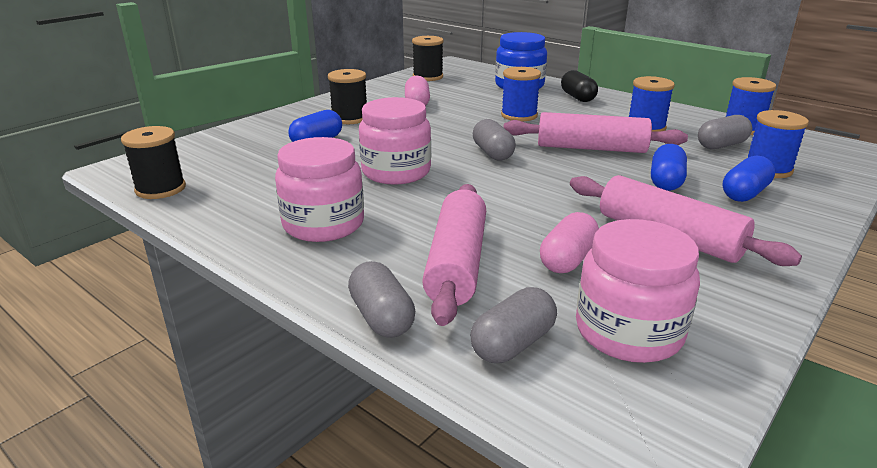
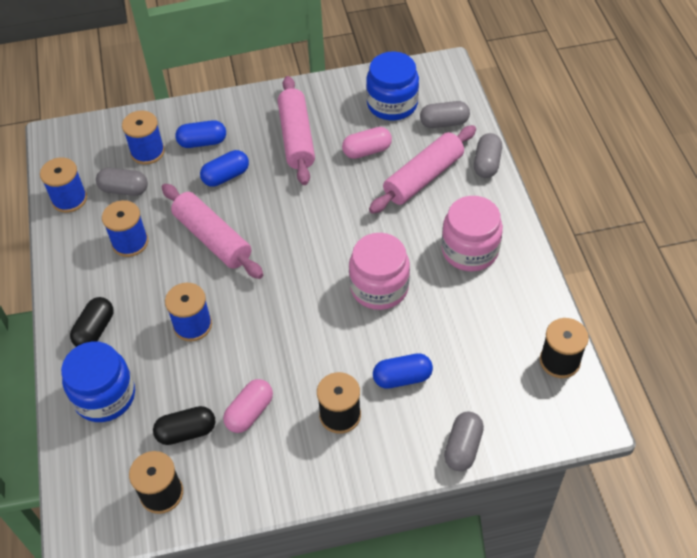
camera: 140 degrees left, 25 degrees up
grey capsule [473,119,516,161] -> grey capsule moved to [444,411,484,471]
pink jar [576,219,700,363] -> blue jar [366,51,419,120]
none -> black capsule [153,406,216,445]

